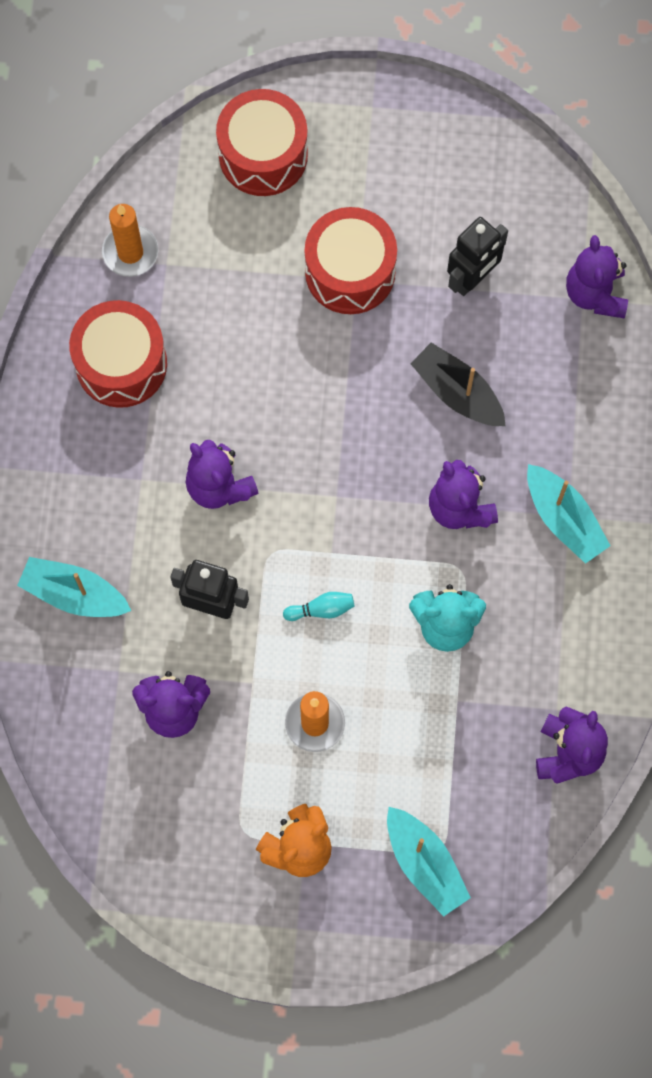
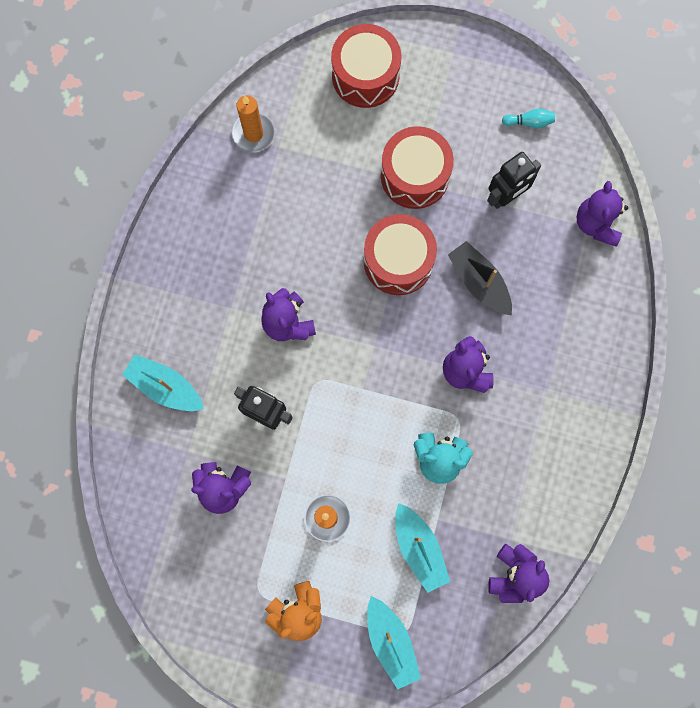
camera: 10 degrees right, 5 degrees up
red drum [69,300,167,408] -> red drum moved to [364,214,437,295]
turquoise bowling pin [283,592,355,621] -> turquoise bowling pin moved to [502,108,555,128]
turquoise boat [527,464,611,564] -> turquoise boat moved to [395,503,450,593]

